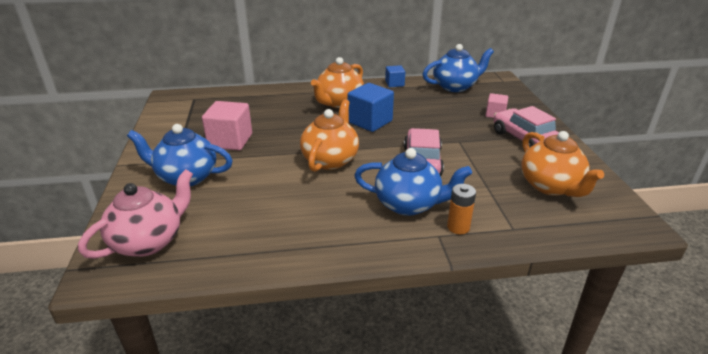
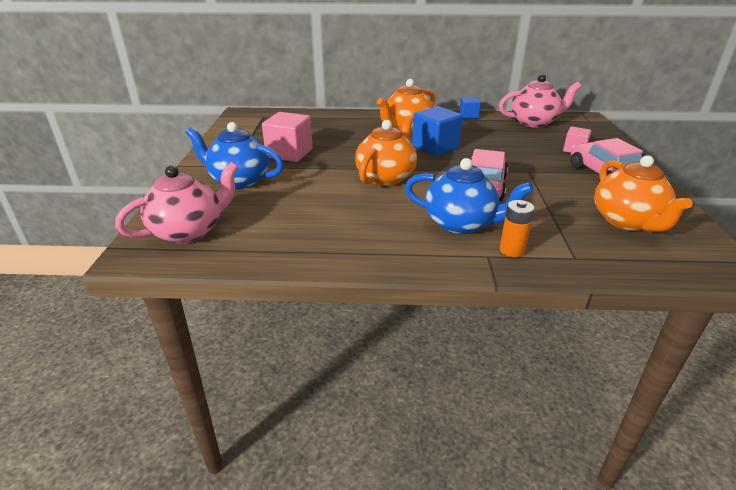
camera: 10 degrees right, 0 degrees up
blue teapot [422,44,494,92] -> pink teapot [499,74,581,128]

